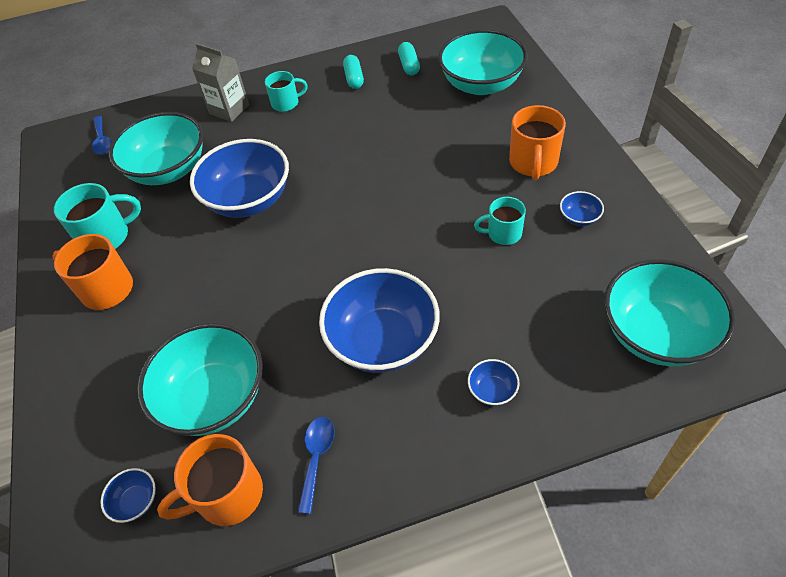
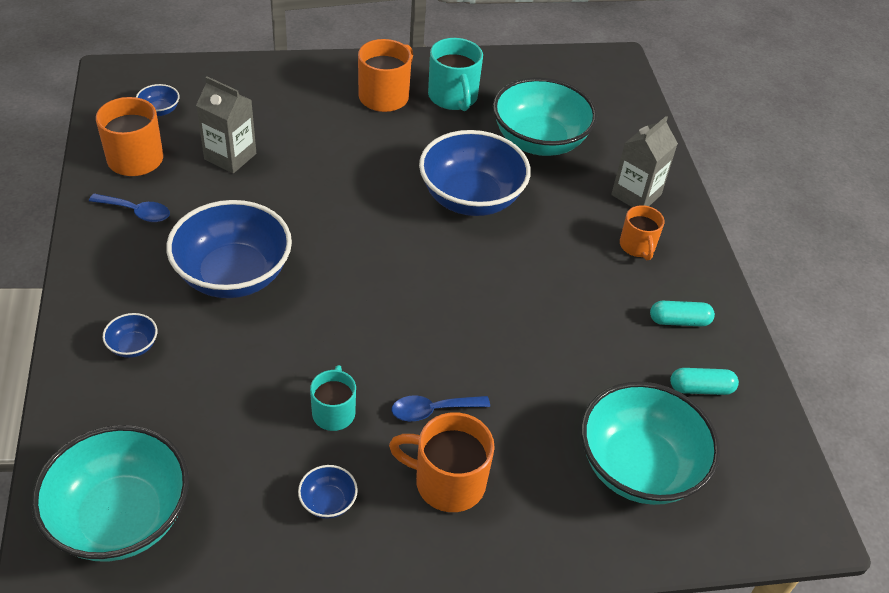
camera: 90 degrees right, 5 degrees down
blue spoon [92,116,112,155] -> blue spoon moved to [392,395,490,421]
turquoise bowl [137,323,263,436] -> grey carton [196,76,256,173]
turquoise mug [265,71,308,112] -> orange mug [620,205,664,260]

